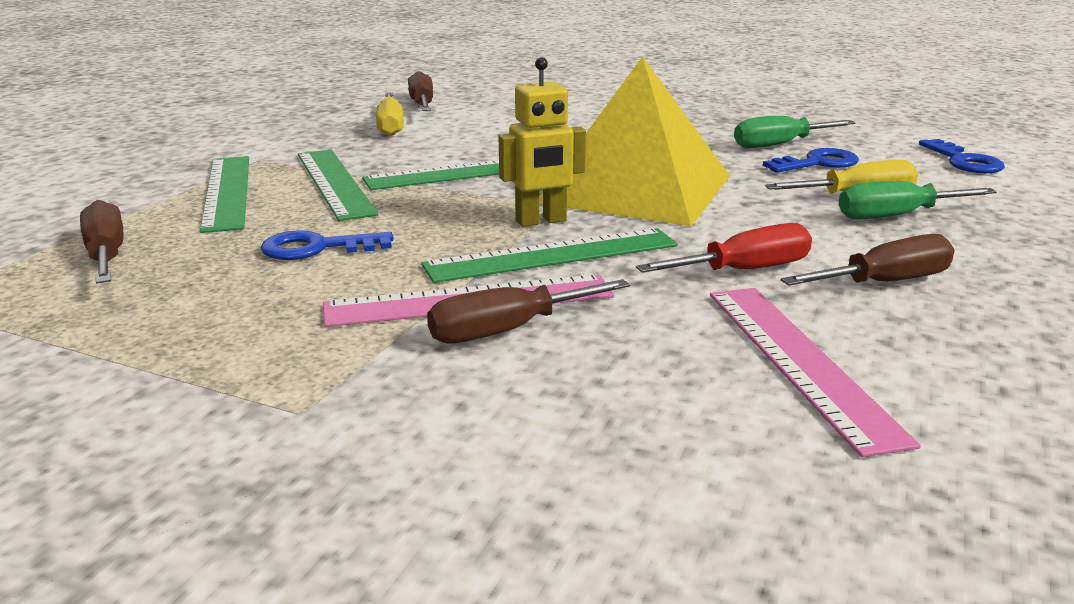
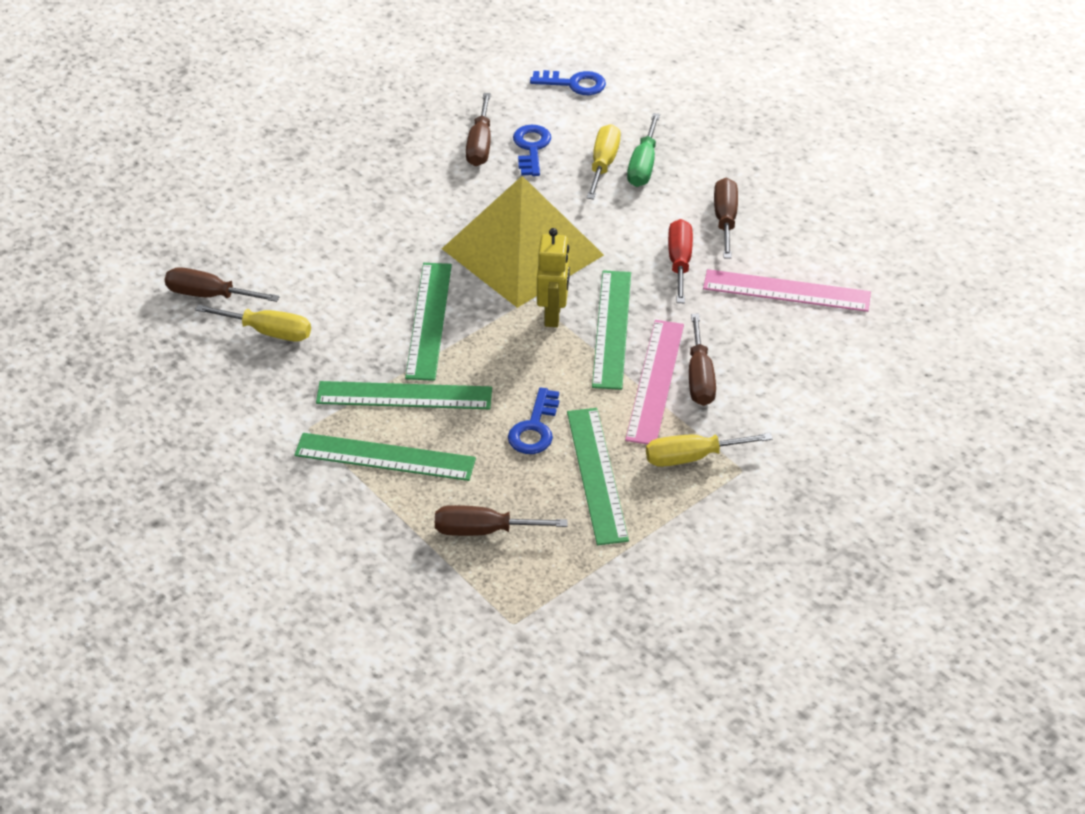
camera: 65 degrees left, 20 degrees up
green screwdriver [734,116,856,148] -> brown screwdriver [466,93,491,166]
none -> green ruler [567,408,629,545]
none -> yellow screwdriver [646,433,773,467]

